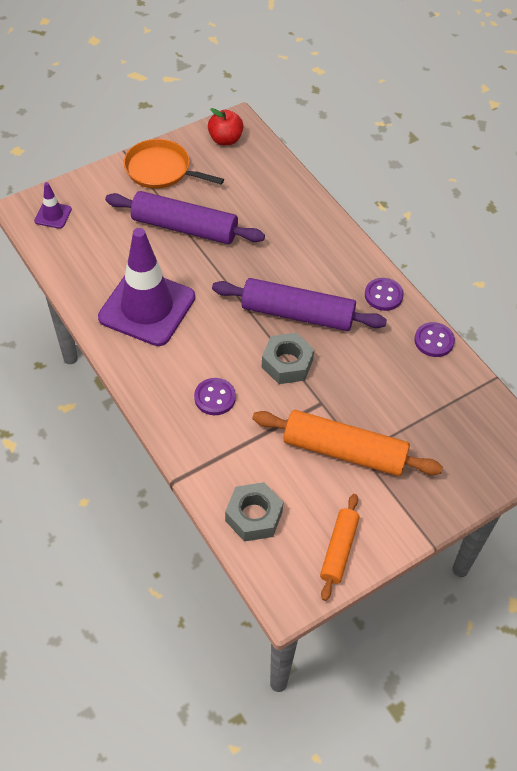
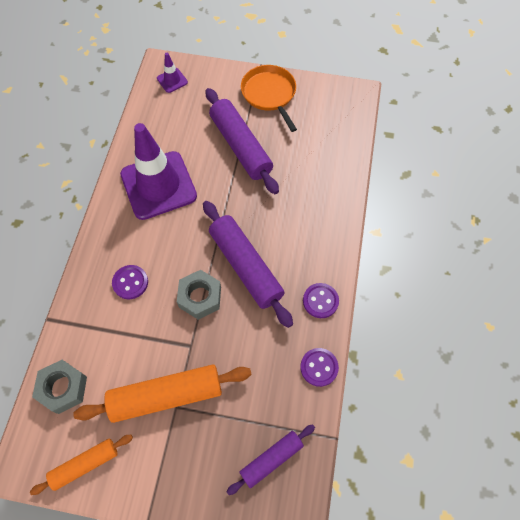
camera: 45 degrees right, 10 degrees up
red apple [208,108,244,145] -> none
orange rolling pin [252,410,443,476] -> orange rolling pin turned 75 degrees counterclockwise [73,364,252,423]
none -> purple rolling pin [227,424,315,495]

